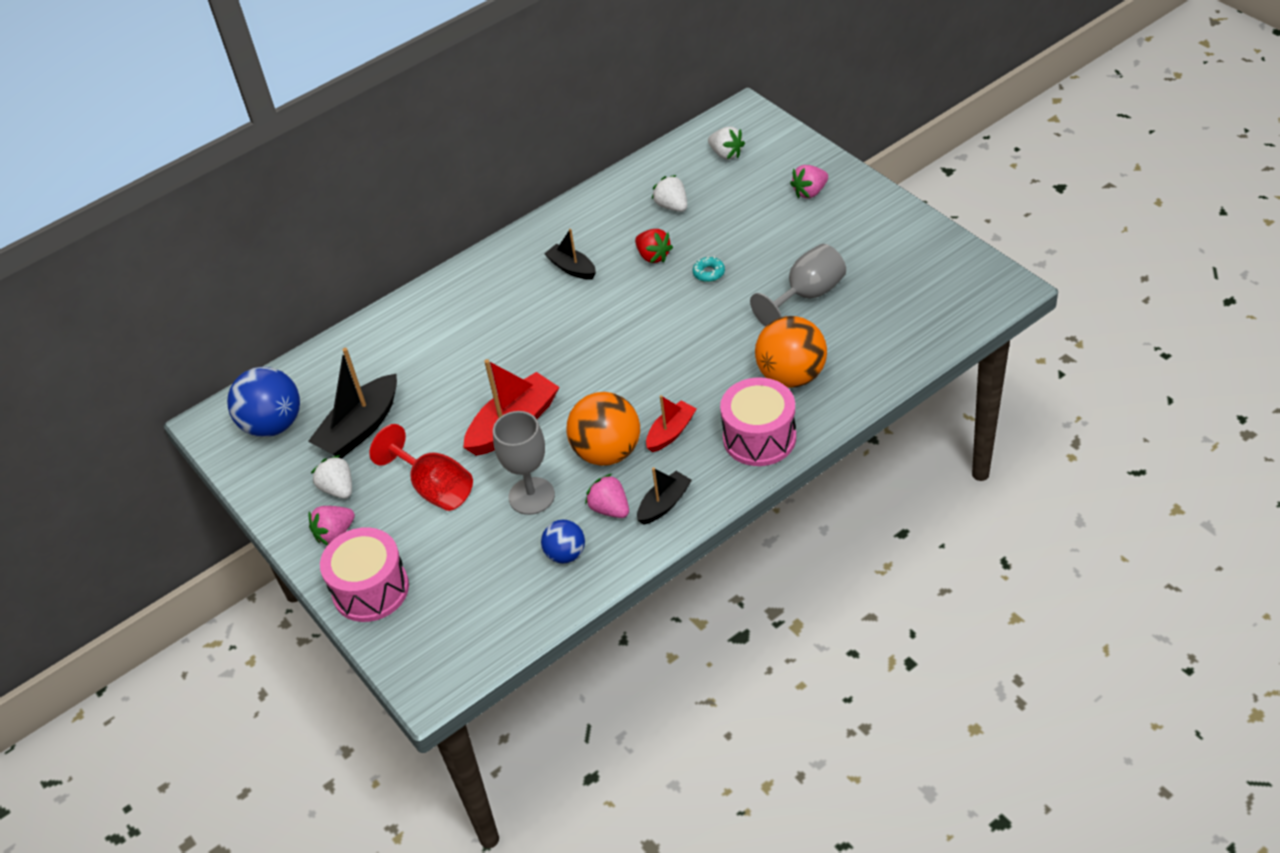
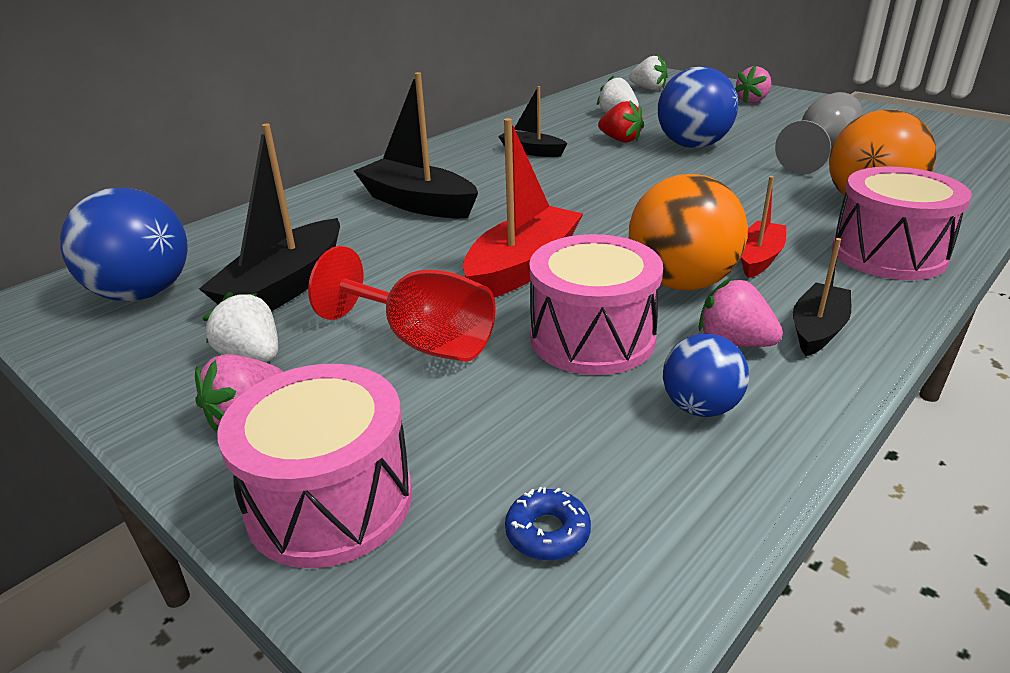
camera: 15 degrees left, 15 degrees down
grey goblet [493,411,555,515] -> pink drum [529,234,663,375]
turquoise donut [693,256,725,282] -> blue ball [658,66,738,148]
none -> black boat [354,72,478,218]
none -> blue donut [505,487,591,561]

